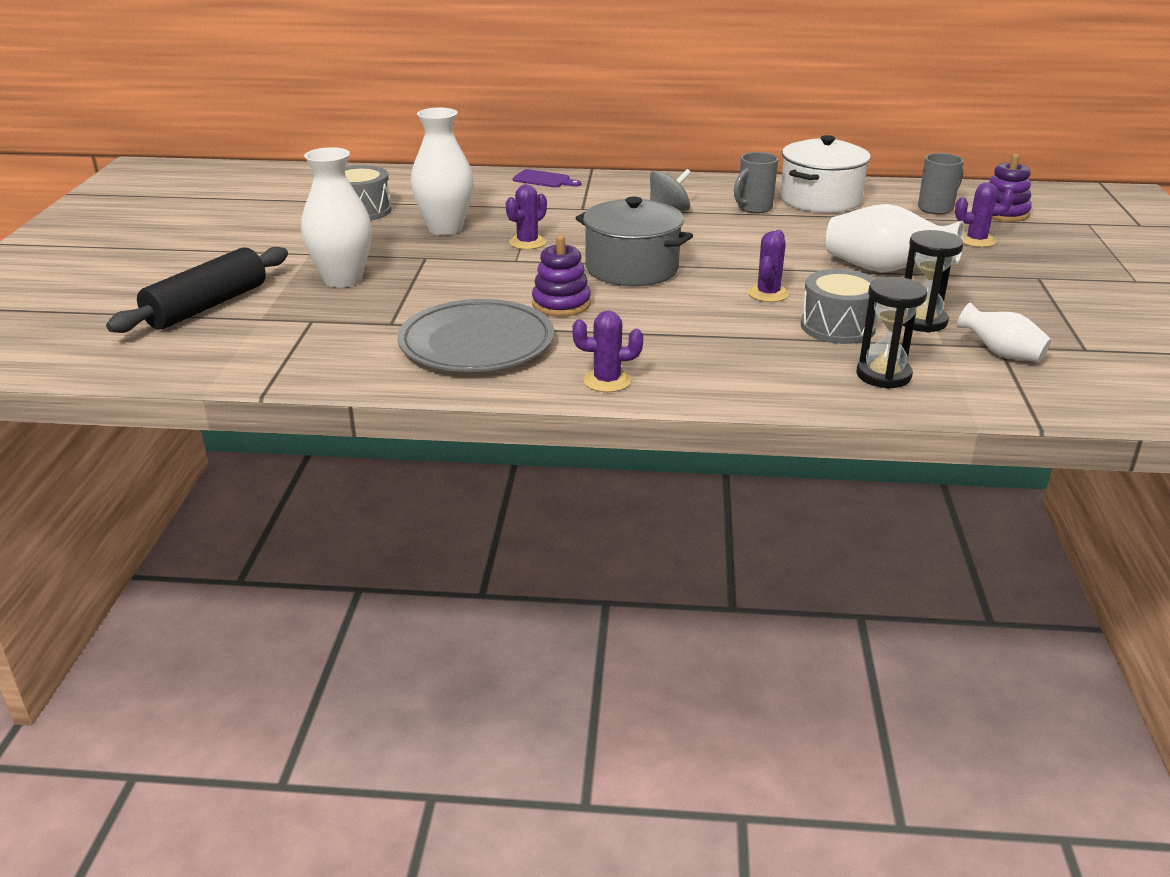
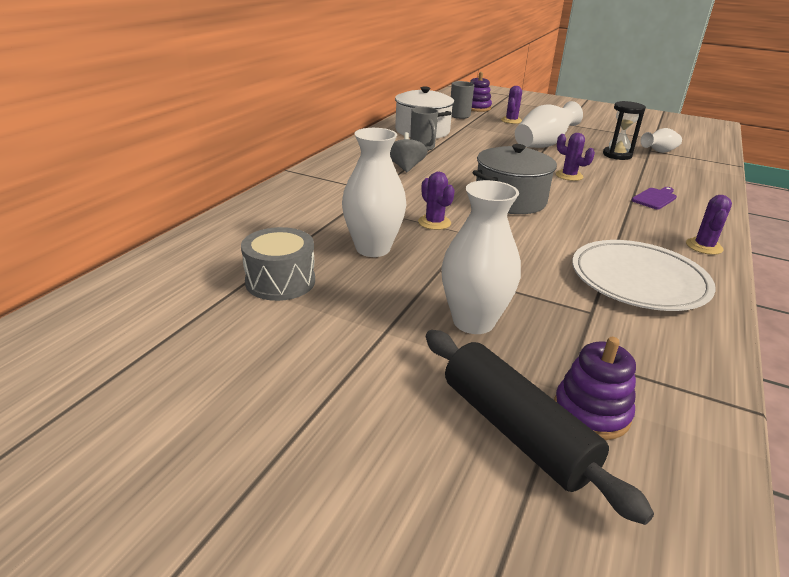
camera: 70 degrees left, 0 degrees up
grey plate [397,299,554,372] -> white plate [572,240,716,311]
purple cutting board [513,169,581,188] -> purple cutting board moved to [632,187,677,209]
purple stacking toy [532,236,591,317] -> purple stacking toy moved to [554,337,636,440]
grey drum [801,269,878,344] -> none
black hourglass [857,277,927,389] -> none

